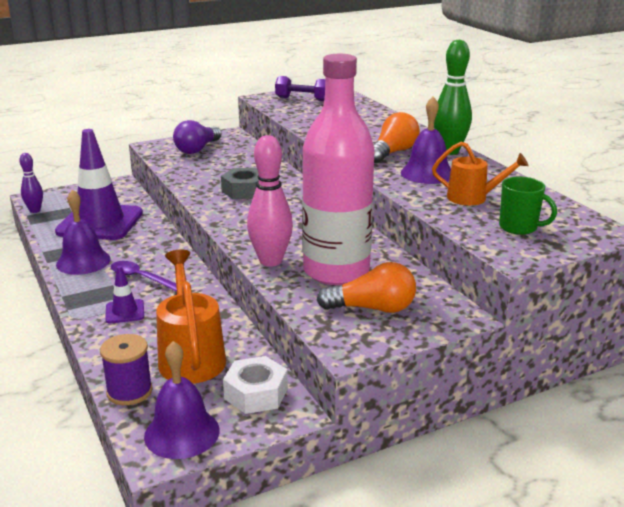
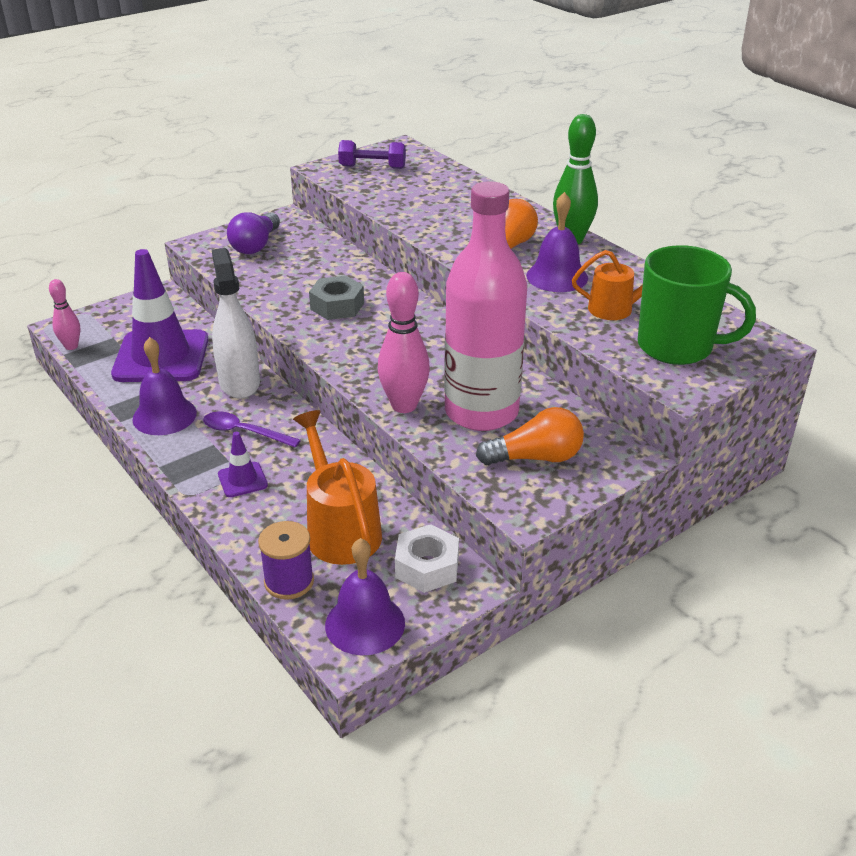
camera: 10 degrees left, 10 degrees up
purple bowling pin [19,153,43,213] -> pink bowling pin [49,279,80,350]
green mug [499,177,557,235] -> green mug [637,245,756,365], size x1.80
none -> white spray bottle [212,248,260,399]

